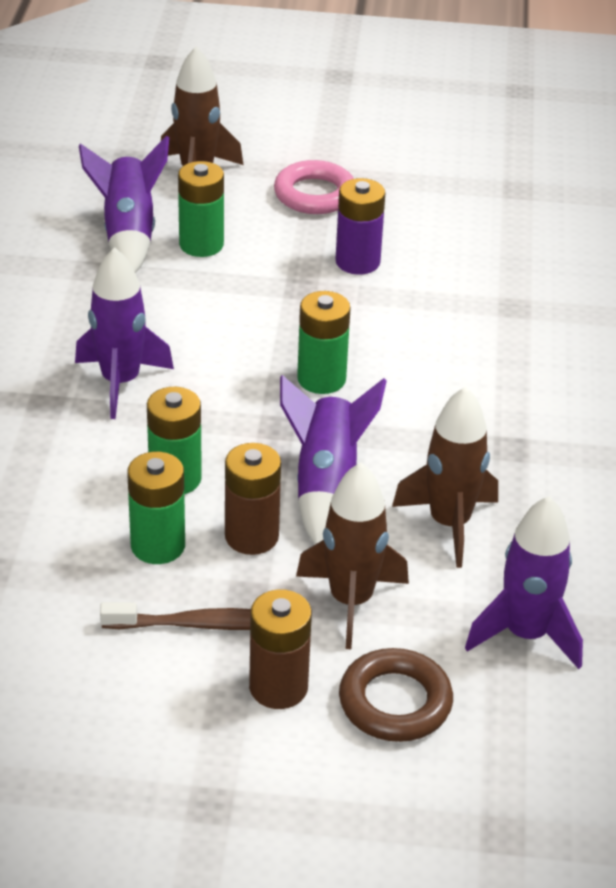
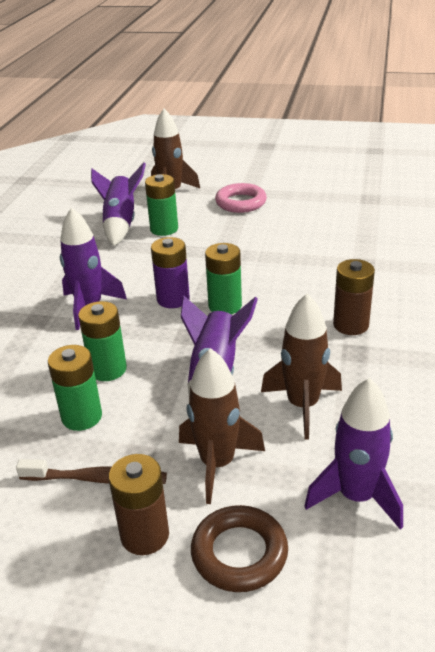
camera: 10 degrees right, 5 degrees down
brown battery [225,443,281,555] -> brown battery moved to [333,259,375,335]
purple battery [336,178,385,275] -> purple battery moved to [151,237,190,308]

